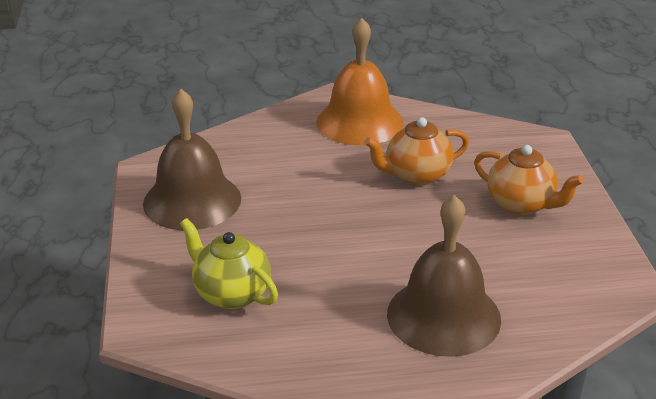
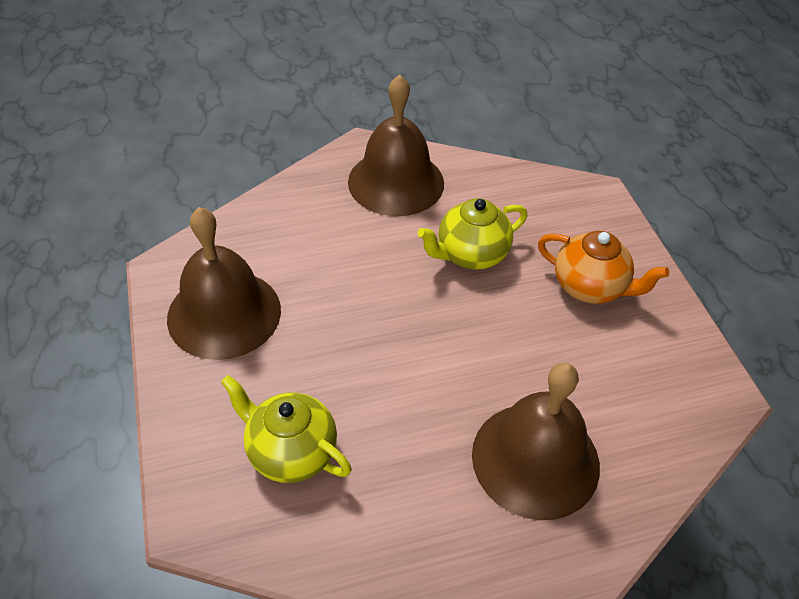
camera: 10 degrees left, 15 degrees up
orange bell [317,18,404,146] -> brown bell [348,74,444,216]
orange teapot [365,117,469,185] -> yellow teapot [418,198,527,270]

